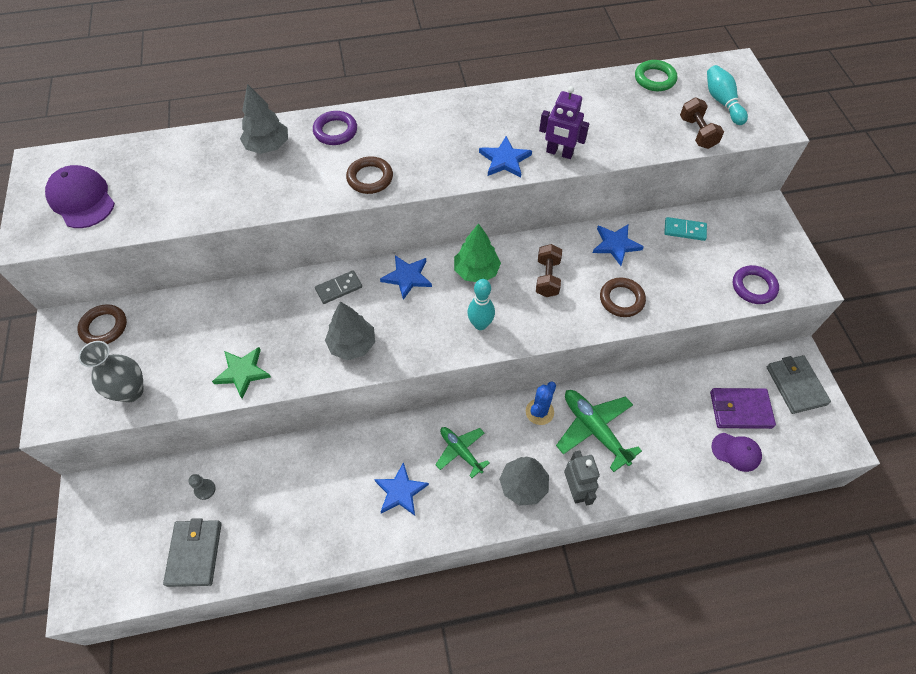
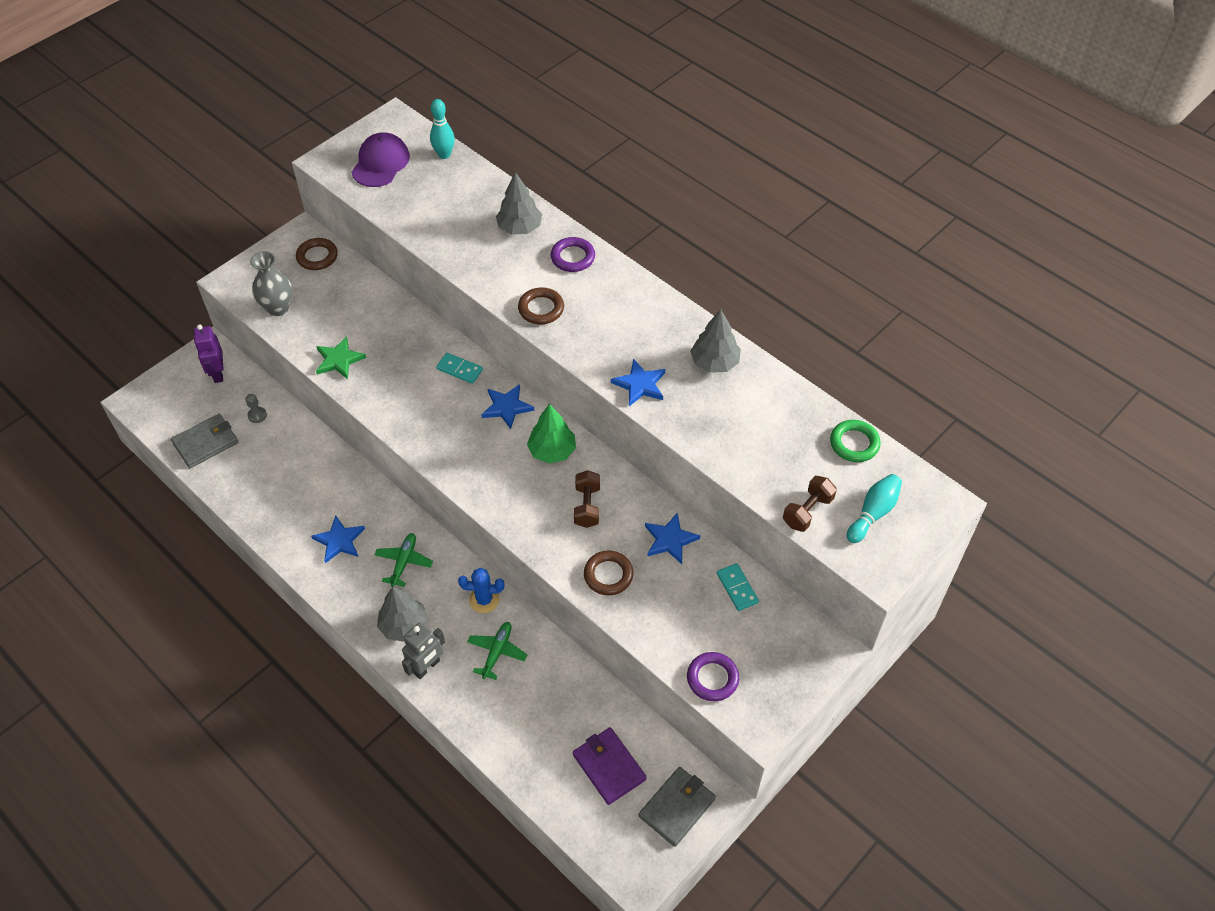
camera: 55 degrees right, 5 degrees down
grey domino [315,270,362,304] -> turquoise domino [436,353,483,384]
grey tree [325,301,375,360] -> grey tree moved to [690,309,741,373]
turquoise bowling pin [467,279,495,330] -> turquoise bowling pin moved to [430,99,455,159]
brown dumbbell [536,244,562,297] -> brown dumbbell turned 60 degrees counterclockwise [574,470,600,528]
purple robot [539,86,589,159] -> purple robot moved to [194,324,223,383]
green plane [556,390,642,472] -> green plane [467,622,527,680], size x0.64
purple cap [711,433,762,472] -> none

